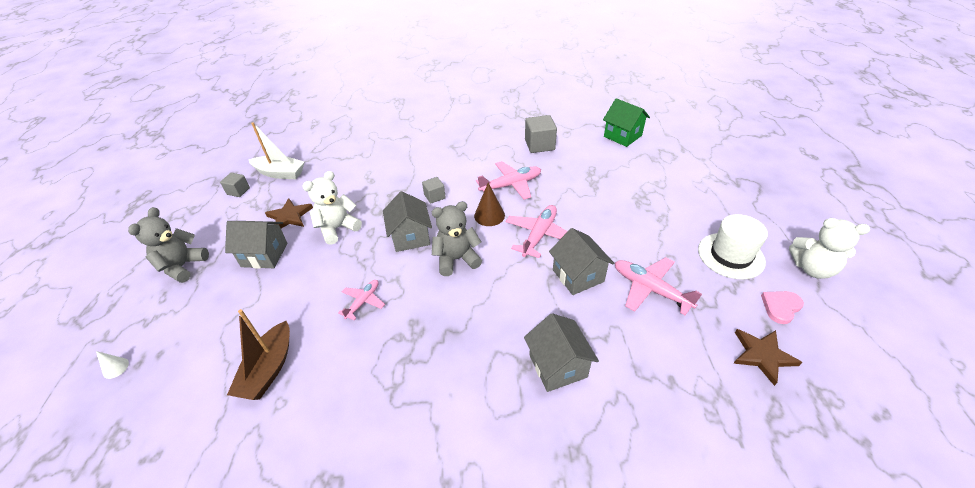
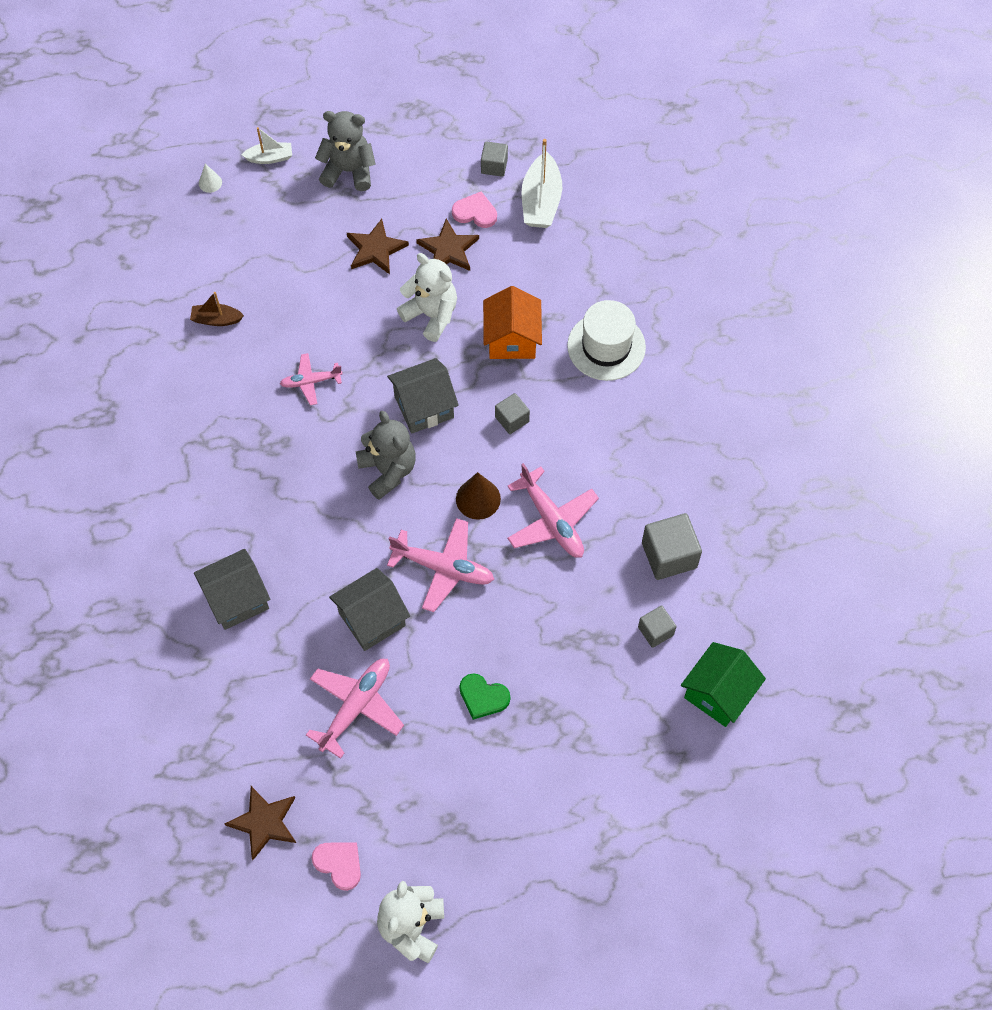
camera: 80 degrees right, 20 degrees up
grey house [225,221,288,269] -> brown star [347,219,409,275]
brown boat [227,309,290,400] -> brown boat [190,292,244,326], size x0.58
pink plane [338,280,385,320] -> pink plane turned 150 degrees clockwise [280,353,342,405]
white hat [698,214,768,279] -> white hat moved to [567,300,646,381]
none -> white boat [241,127,292,164]
none -> pink heart [452,191,497,228]
none -> green heart [459,673,510,720]
none -> orange house [483,286,542,359]
none -> grey cube [638,605,677,648]

